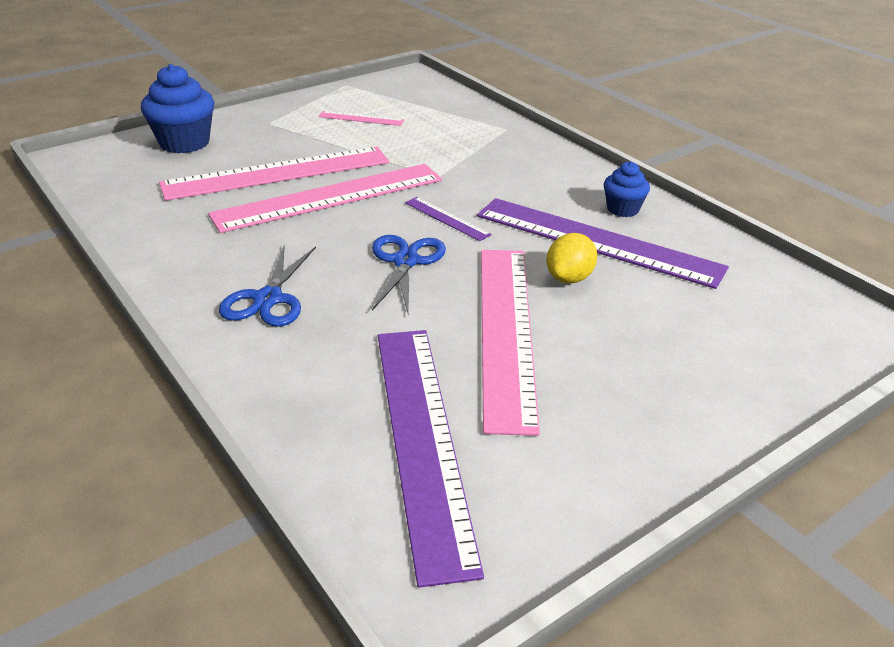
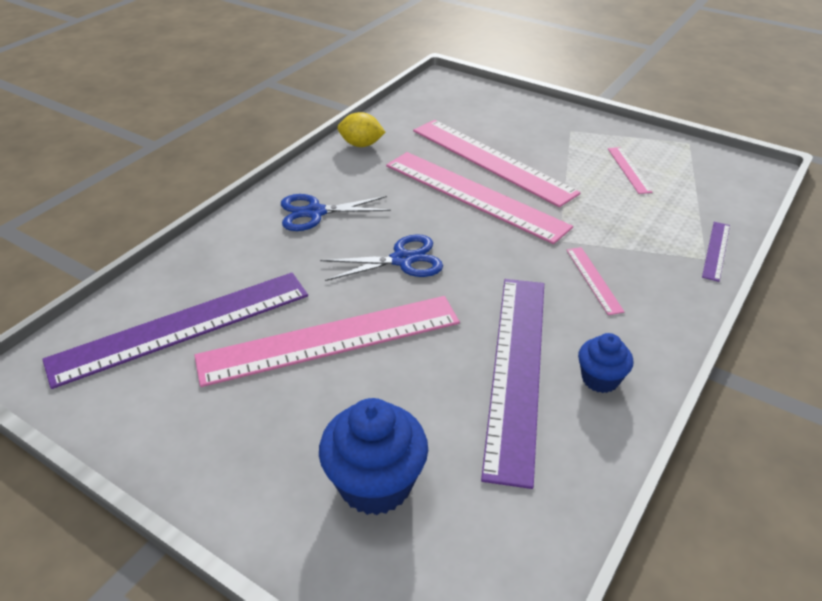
camera: 70 degrees right, 5 degrees up
blue cupcake [141,64,215,153] -> blue cupcake moved to [319,398,428,515]
purple ruler [405,197,492,241] -> purple ruler moved to [702,222,730,282]
yellow lemon [547,233,597,283] -> yellow lemon moved to [338,112,386,147]
none -> pink ruler [567,247,624,315]

